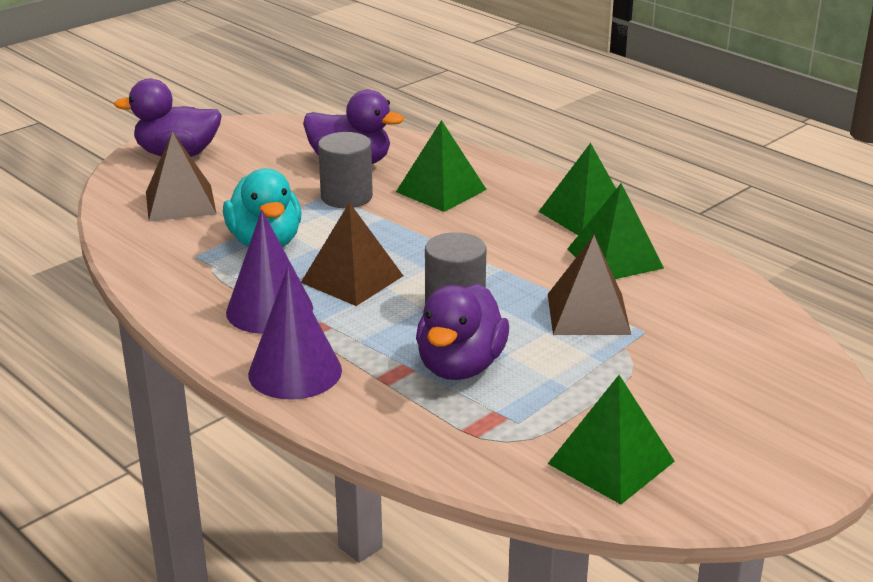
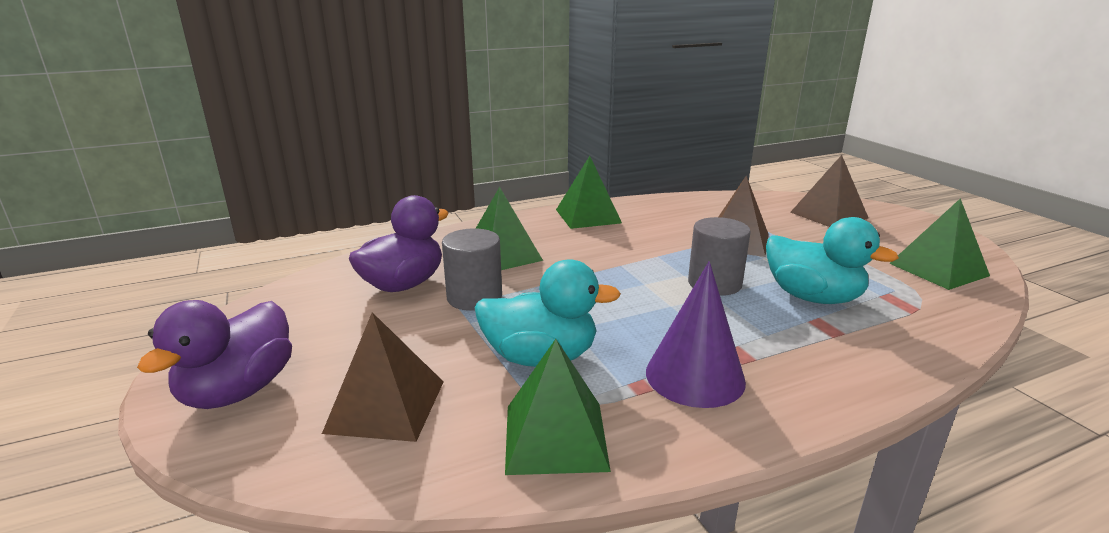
camera: 70 degrees left, 5 degrees down
purple cone [248,267,342,400] -> none
brown pyramid [301,202,403,306] -> brown pyramid moved to [790,155,868,227]
purple duck [416,284,509,380] -> turquoise duck [766,217,899,304]
green pyramid [567,183,664,279] -> green pyramid moved to [505,339,611,475]

